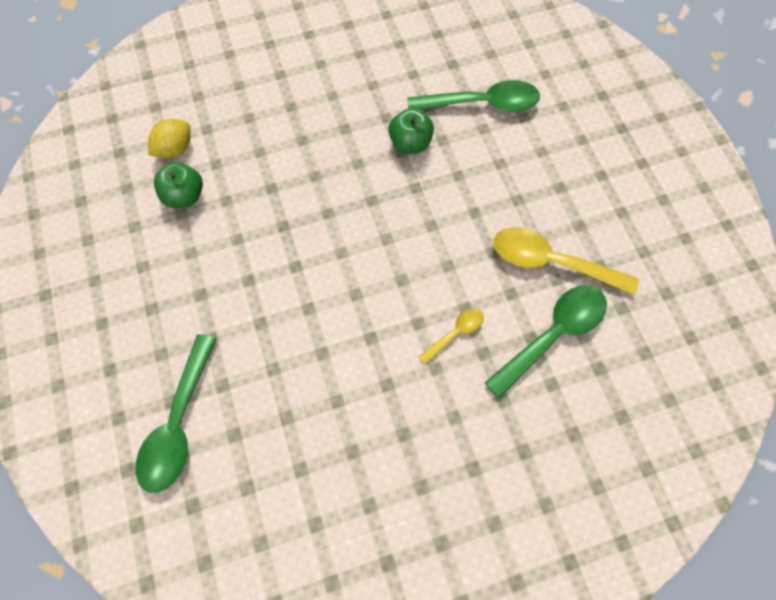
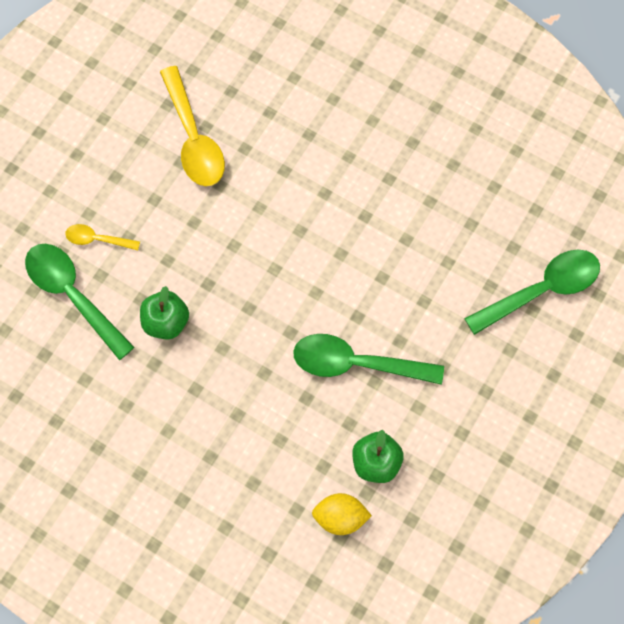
camera: 130 degrees left, 5 degrees up
yellow spoon [419,308,484,364] -> yellow spoon moved to [65,224,140,250]
green spoon [485,285,607,398] -> green spoon moved to [293,334,444,385]

